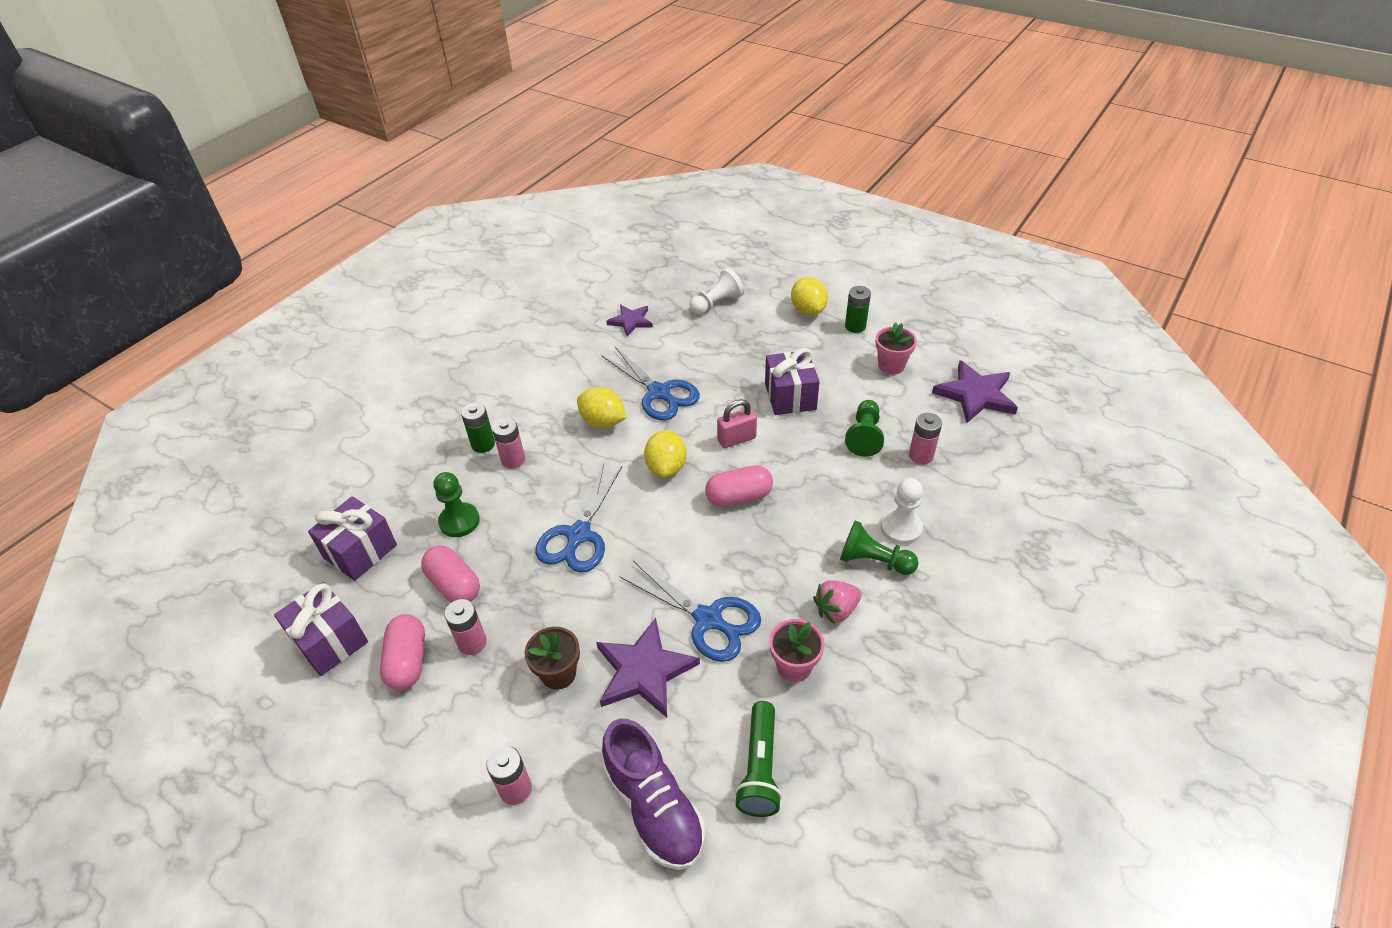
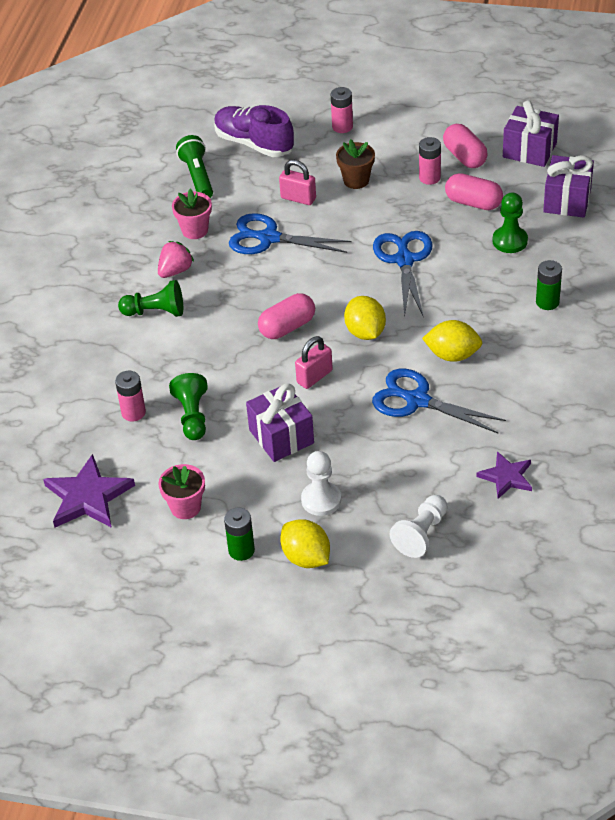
camera: 160 degrees right, 0 degrees up
pink battery [492,418,525,469] -> none
purple star [596,618,700,718] -> pink padlock [279,160,316,205]
white pawn [881,478,923,545] -> white pawn moved to [301,451,341,516]

